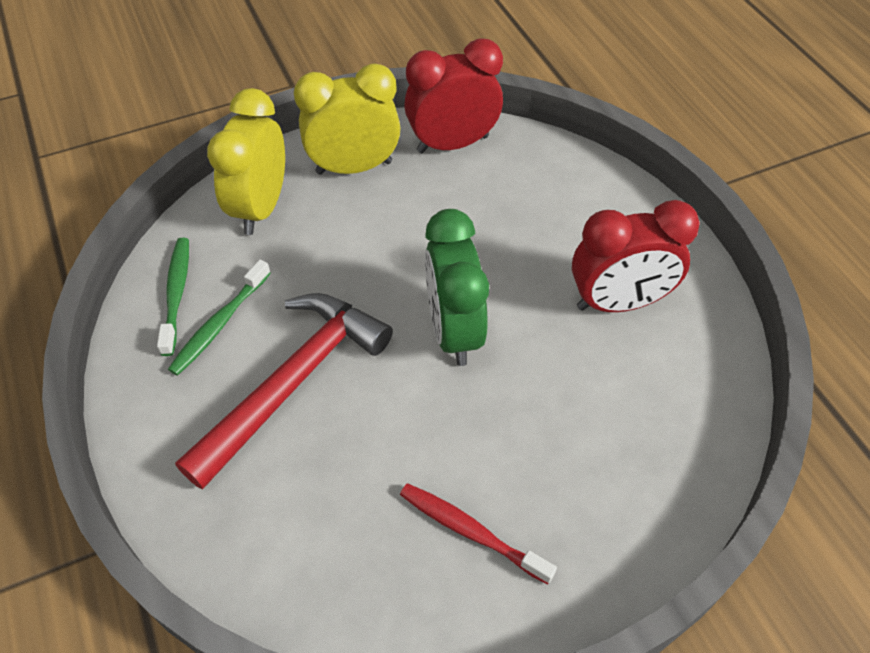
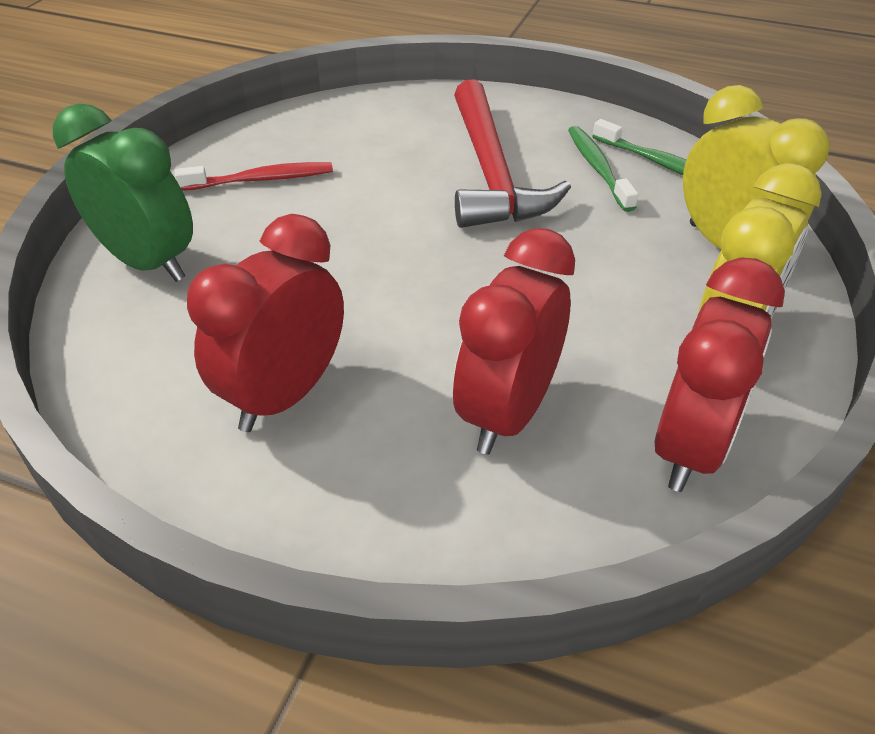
camera: 135 degrees right, 10 degrees down
green clock [425,209,489,366] -> green clock moved to [53,103,193,282]
none -> red clock [453,228,575,455]

